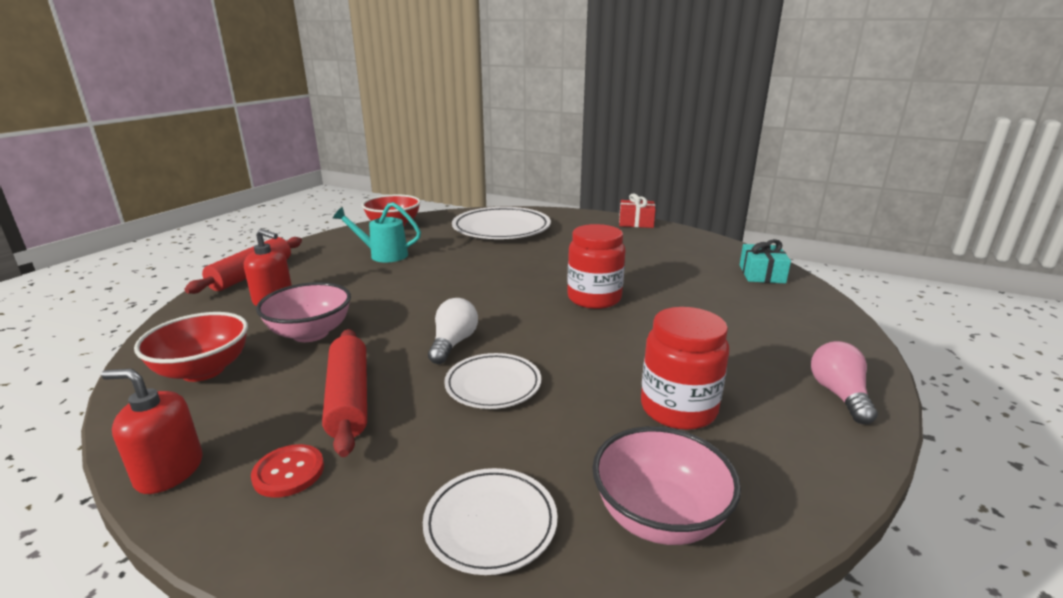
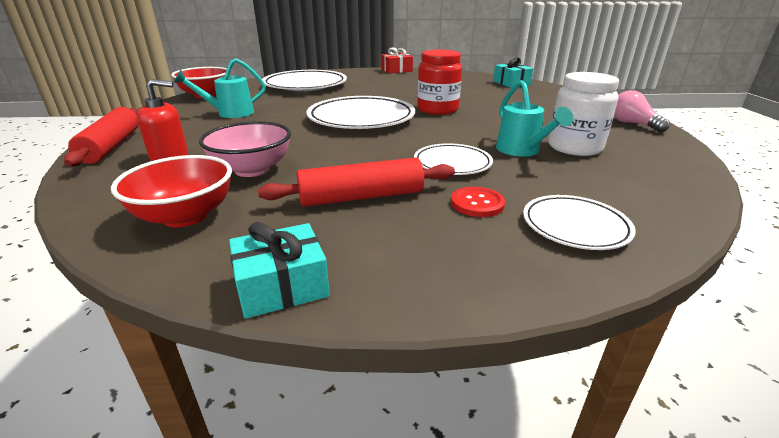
camera: 30 degrees left, 5 degrees up
red soap dispenser [101,369,202,494] -> turquoise gift [229,222,330,319]
red button [251,444,324,498] -> red button moved to [451,187,505,217]
red rolling pin [322,329,367,457] -> red rolling pin turned 60 degrees counterclockwise [258,158,455,207]
white light bulb [428,298,478,364] -> none
pink bowl [592,426,741,545] -> none
red jar [641,307,729,430] -> white jar [548,72,619,156]
none -> white plate [306,96,415,129]
none -> turquoise watering can [496,80,573,156]

